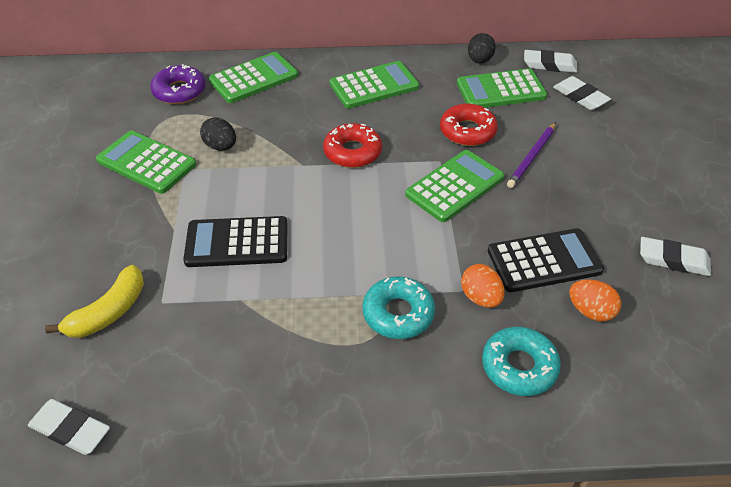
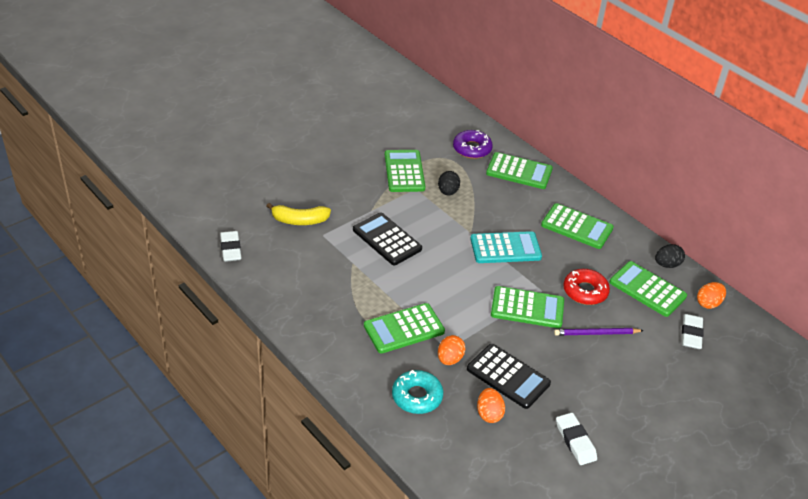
camera: 50 degrees right, 5 degrees down
red donut [323,123,382,168] -> turquoise calculator [470,231,542,263]
turquoise donut [362,277,435,339] -> green calculator [364,303,445,354]
white eraser [524,50,577,73] -> orange egg [697,282,726,309]

